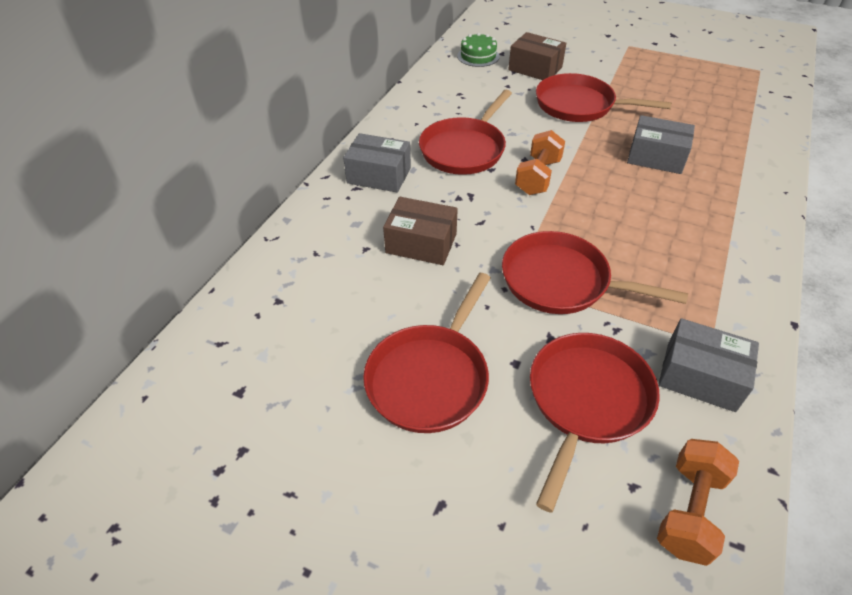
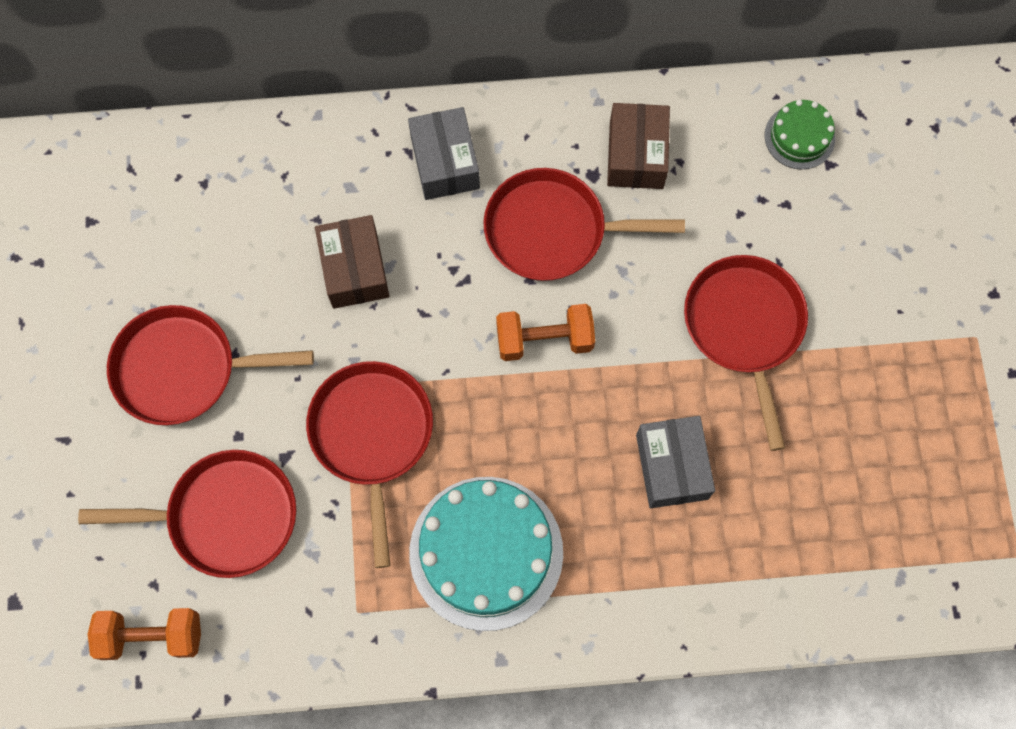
camera: 60 degrees right, 25 degrees up
brown box [508,32,566,80] -> brown box moved to [607,103,670,189]
grey box [658,318,759,412] -> none
none -> turquoise cake [409,477,563,631]

